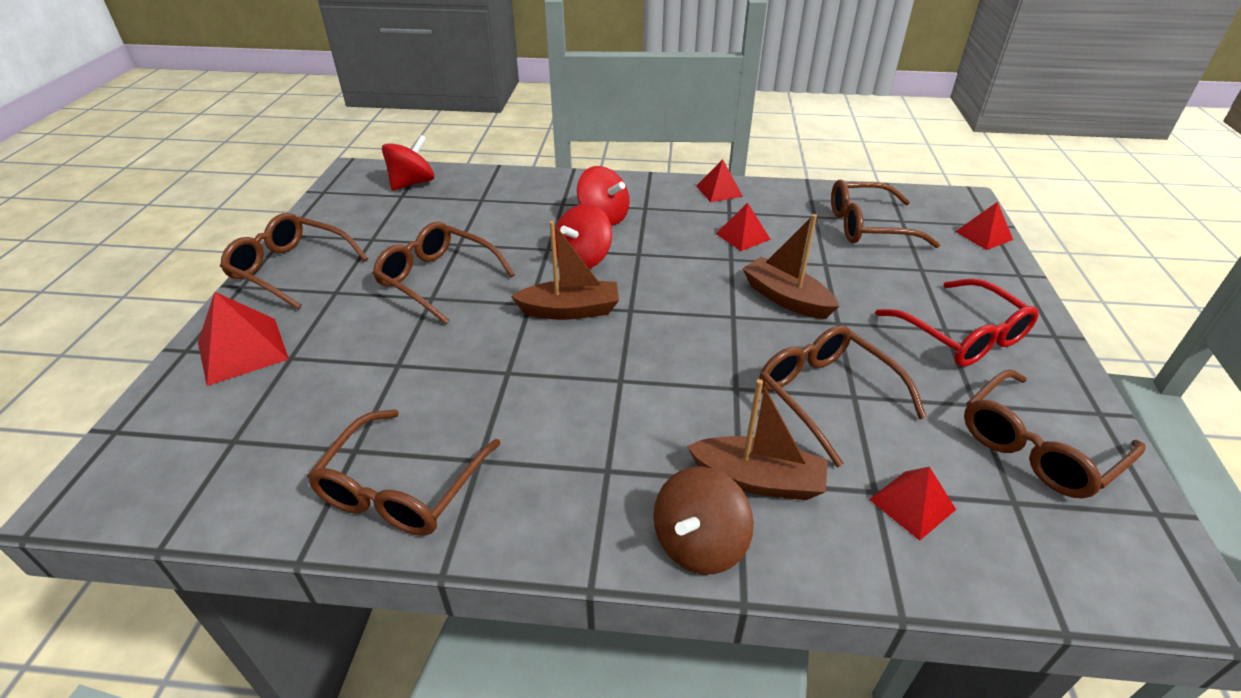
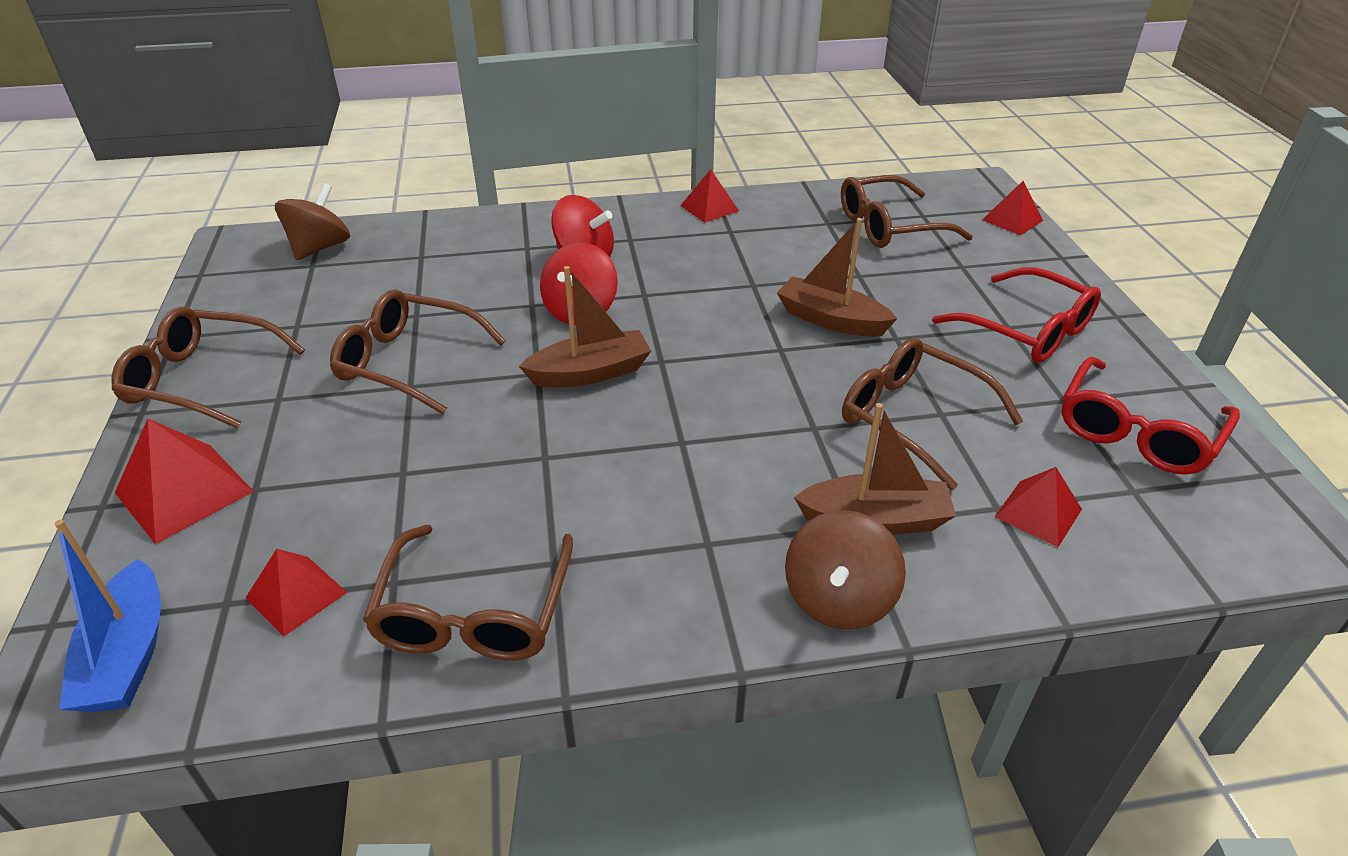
camera: 15 degrees left, 0 degrees up
red spinning top [382,135,434,190] -> brown spinning top [275,183,350,260]
red pyramid [716,203,771,251] -> red pyramid moved to [246,549,347,636]
brown glasses [964,369,1146,499] -> red glasses [1062,356,1240,475]
none -> blue boat [54,520,161,712]

